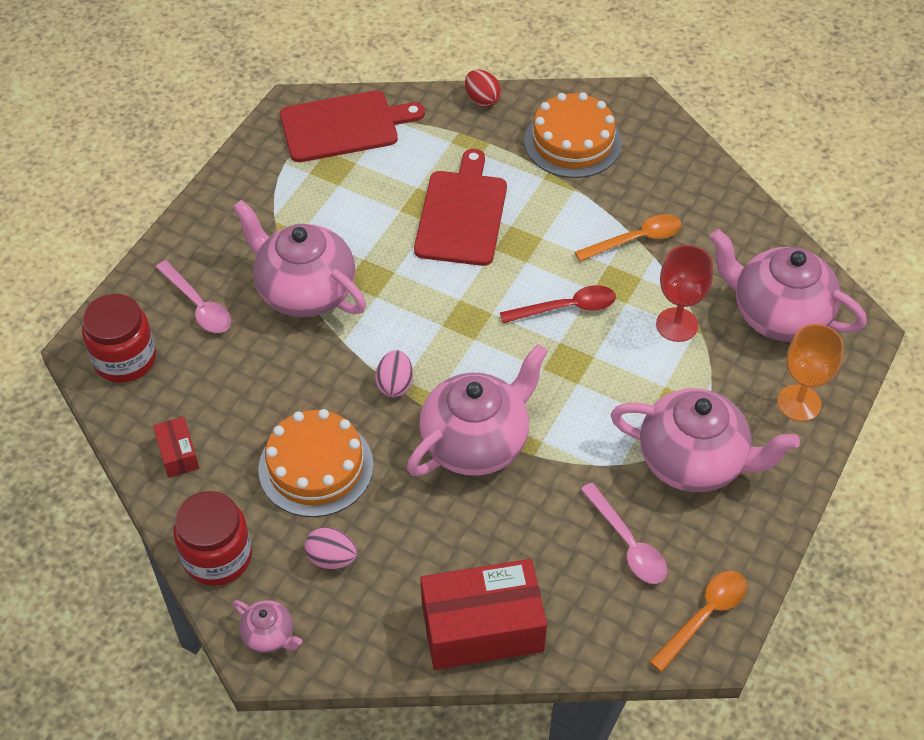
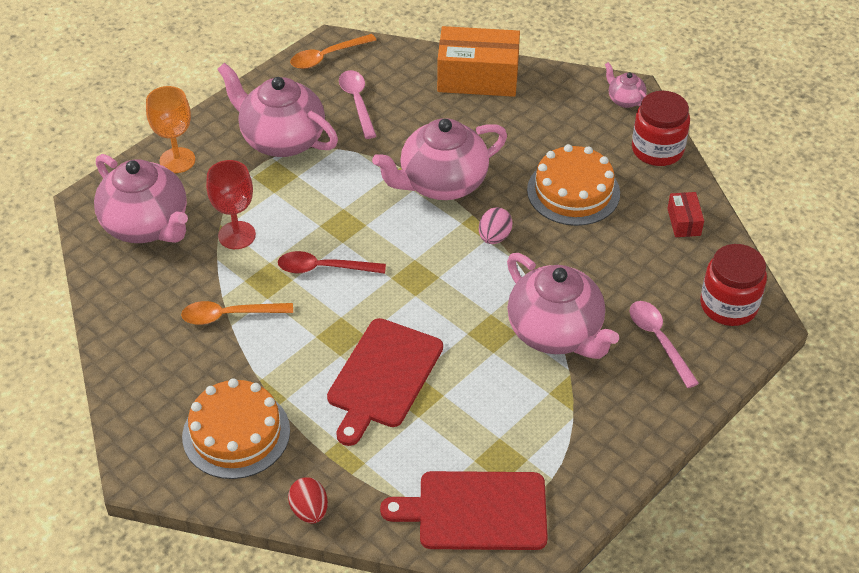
camera: 165 degrees left, 5 degrees down
pink egg [304,527,357,569] -> none
red box [420,559,547,670] -> orange box [437,26,520,97]

